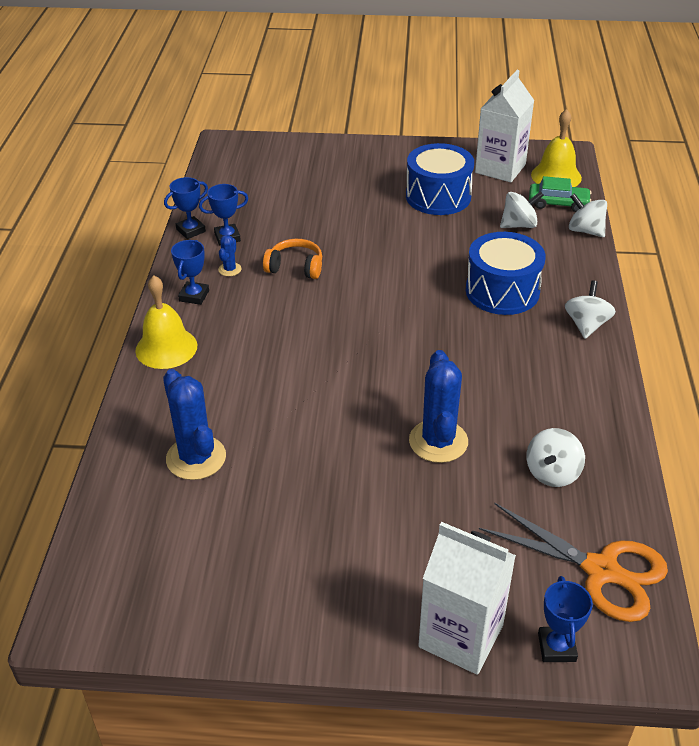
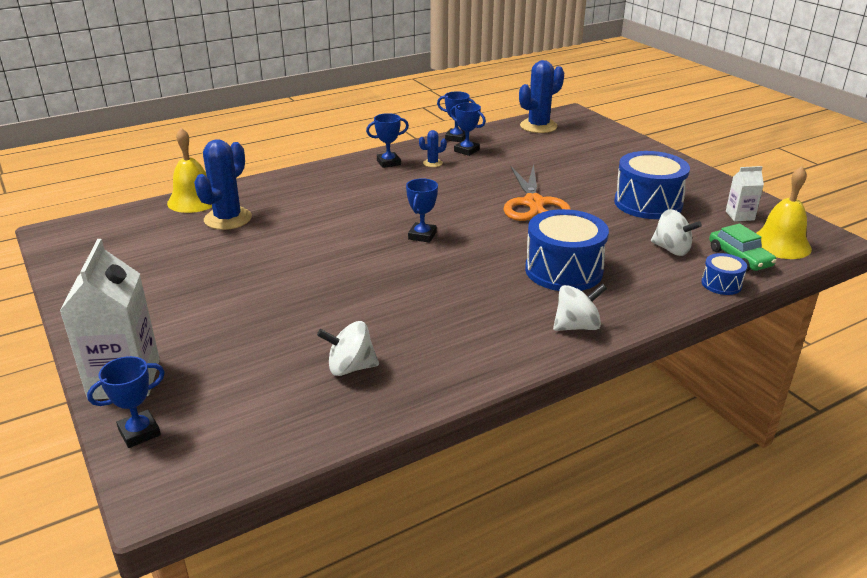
camera: 55 degrees right, 10 degrees down
yellow bell [135,275,197,369] -> yellow bell moved to [167,128,212,213]
orange headphones [263,239,322,279] -> none
blue cactus [409,350,468,463] -> blue cactus moved to [519,60,564,133]
white carton [475,70,534,182] -> white carton [726,166,764,221], size x0.50
orange scissors [479,503,668,622] -> orange scissors moved to [503,164,571,221]
white spinning top [569,193,607,237] -> blue drum [701,253,747,295]
none -> blue trophy [406,178,438,243]

